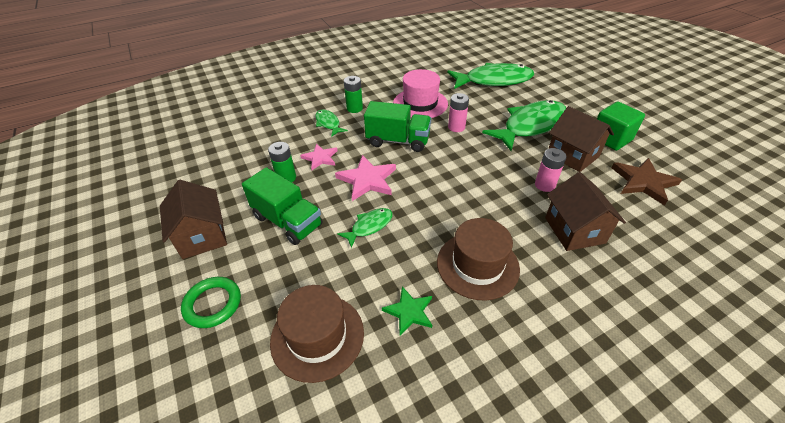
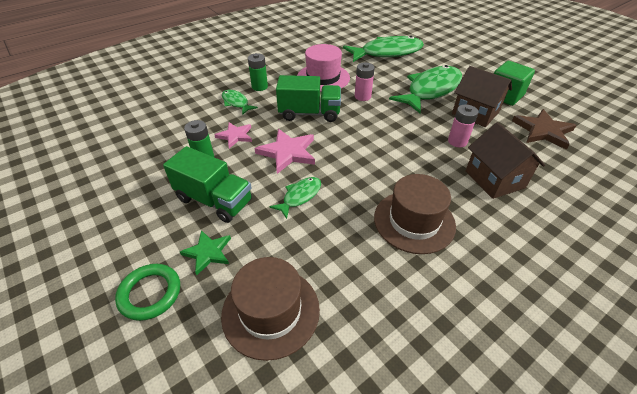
camera: 10 degrees left, 0 degrees up
brown house [160,180,227,259] -> none
green star [382,286,432,335] -> green star moved to [180,230,231,275]

